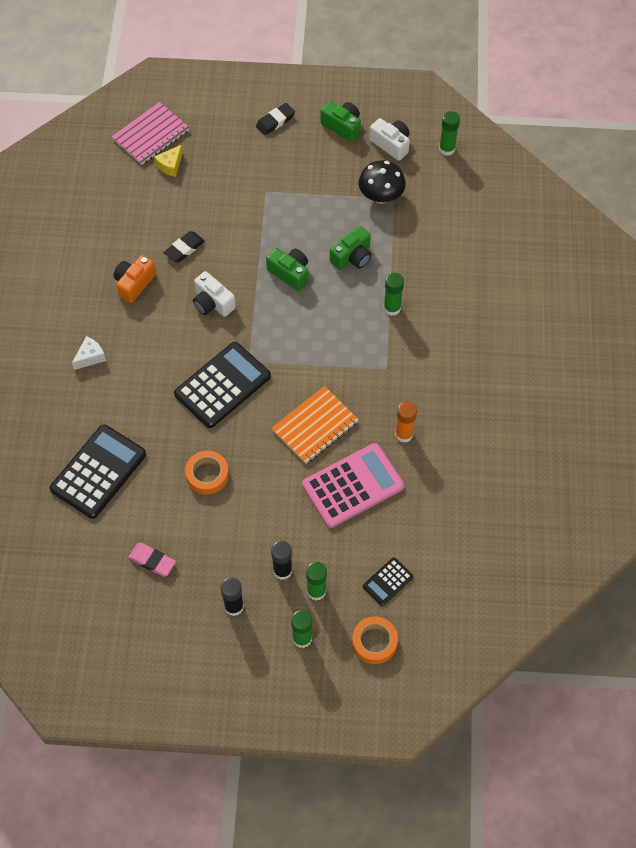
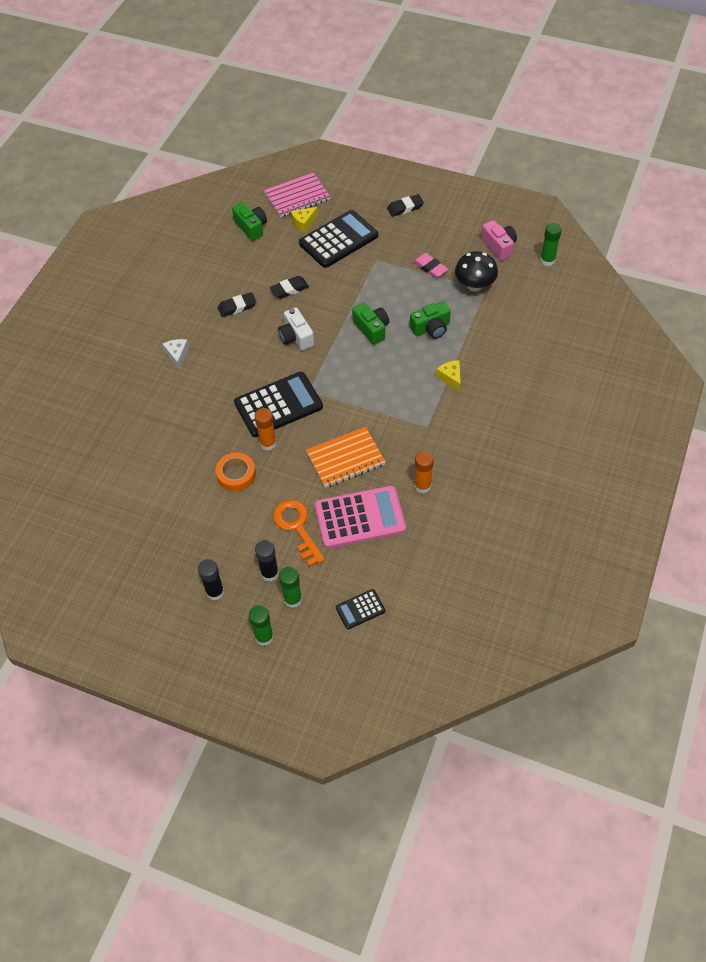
camera: 20 degrees right, 5 degrees down
black calculator [50,424,146,519] -> black calculator moved to [299,210,378,268]
white cheese [72,336,106,370] -> white cheese turned 75 degrees counterclockwise [163,339,189,370]
orange camera [114,255,156,303] -> black eraser [218,292,256,317]
pink eraser [128,543,176,576] -> pink eraser moved to [413,253,448,278]
green camera [320,101,361,142] -> green camera moved to [232,202,267,241]
orange tape [352,616,398,664] -> none
white camera [370,118,410,161] -> pink camera [481,220,517,261]
green glue stick [384,273,404,316] -> yellow cheese [436,360,461,392]
none -> orange glue stick [254,408,277,451]
none -> orange key [273,500,325,567]

